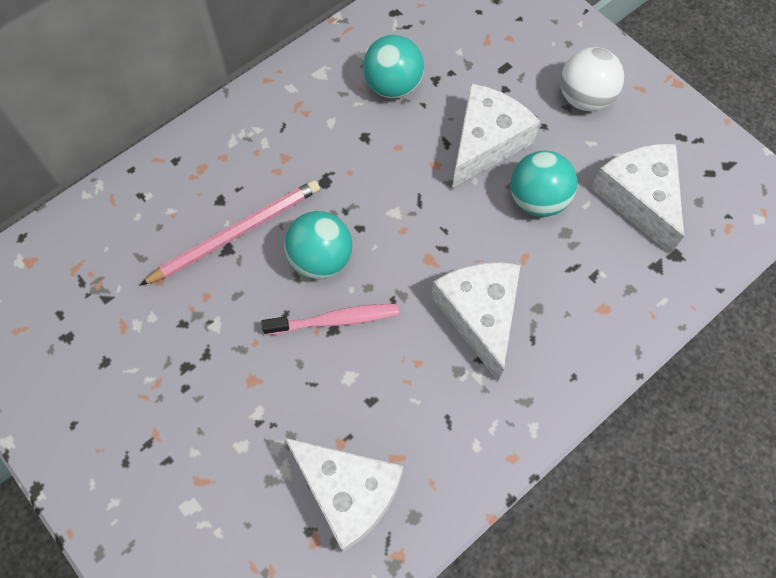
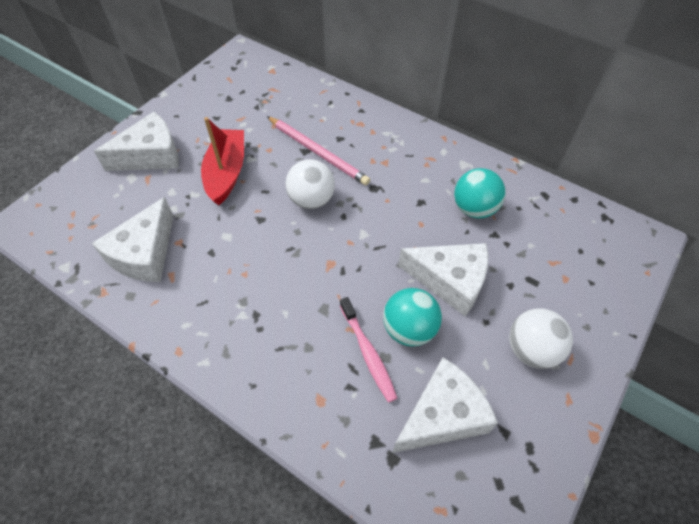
camera: 75 degrees right, 10 degrees down
pink toothbrush [261,304,399,335] -> pink toothbrush moved to [340,297,397,402]
turquoise ball [284,211,352,279] -> white ball [285,159,335,209]
white cheese [431,263,521,381] -> white cheese moved to [94,112,179,171]
none -> red boat [201,117,244,205]

